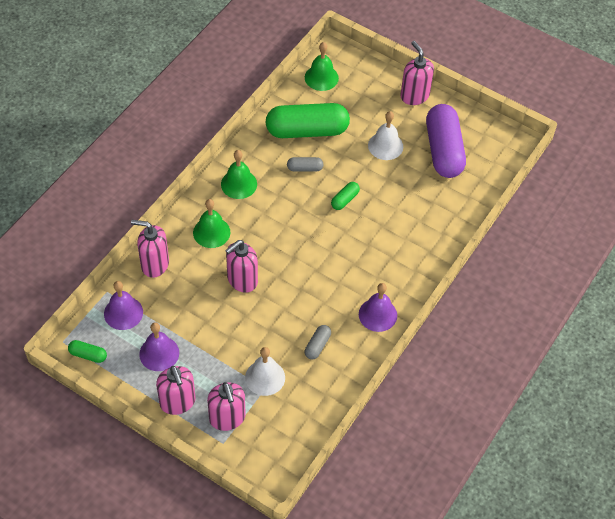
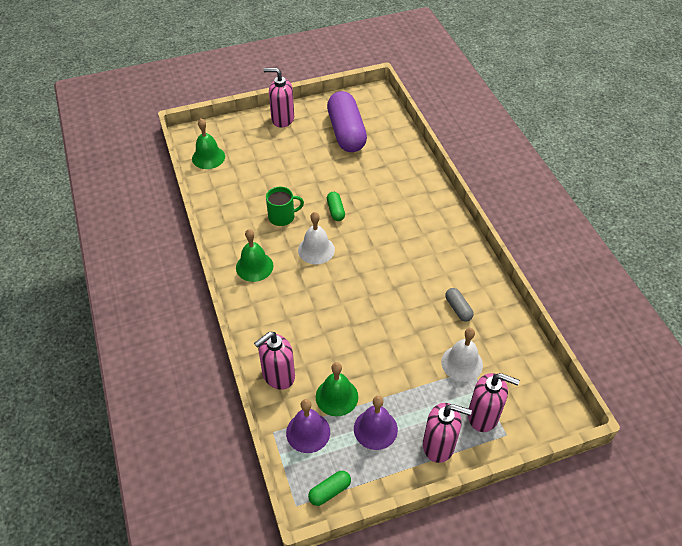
camera: 50 degrees left, 5 degrees down
green bell [193,199,230,248] -> green bell moved to [316,362,358,416]
pink soap dispenser [225,240,258,293] -> none
green capsule [266,103,350,138] -> none
grey capsule [287,157,324,172] -> green mug [266,187,304,226]
purple bell [359,283,397,332] -> none
white bell [368,111,403,160] -> white bell moved to [298,212,335,264]
purple capsule [426,104,466,178] -> purple capsule turned 45 degrees clockwise [327,91,367,152]

